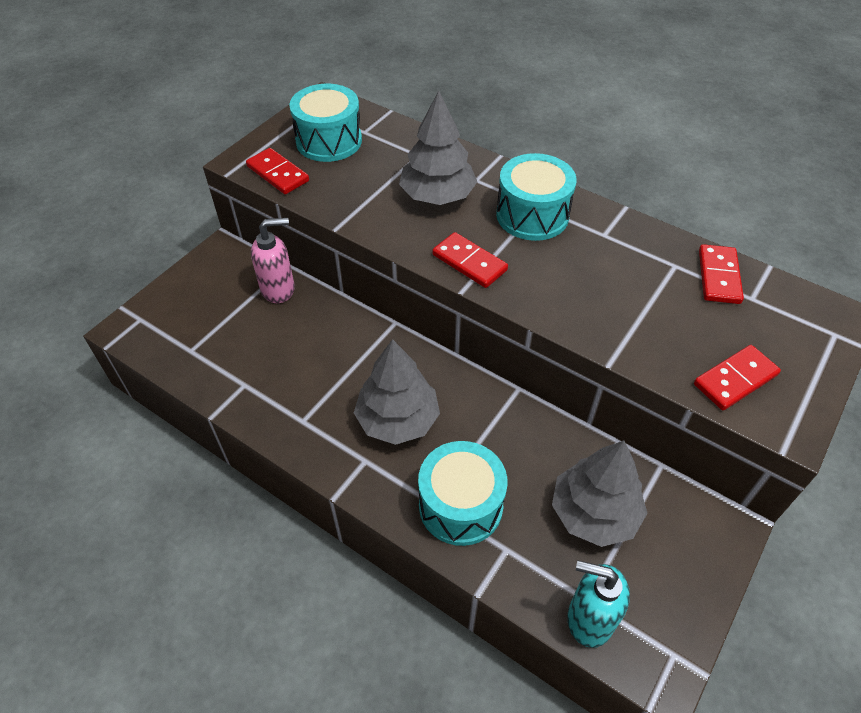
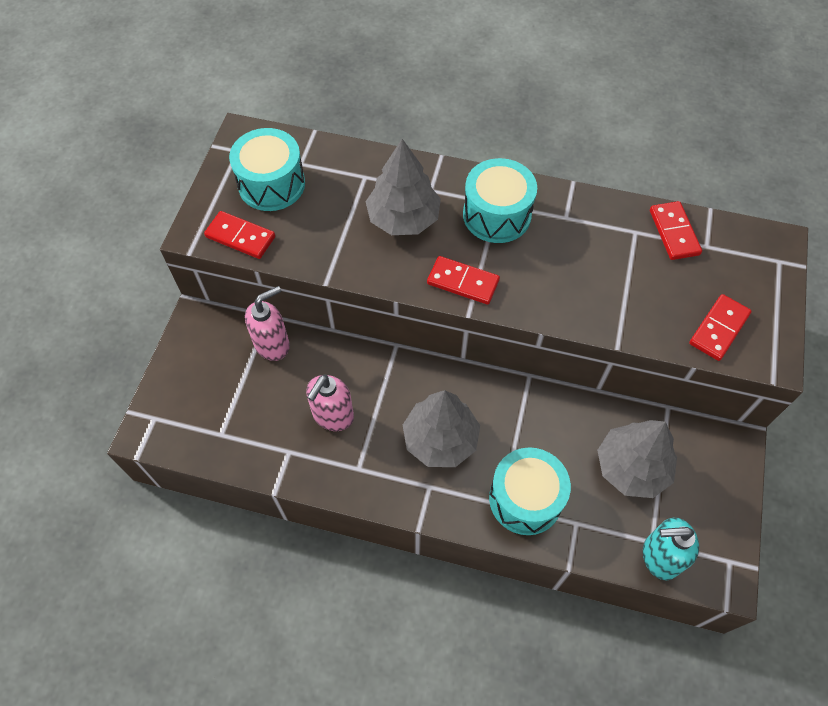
camera: 20 degrees left, 10 degrees up
none -> pink soap dispenser [306,374,354,431]

